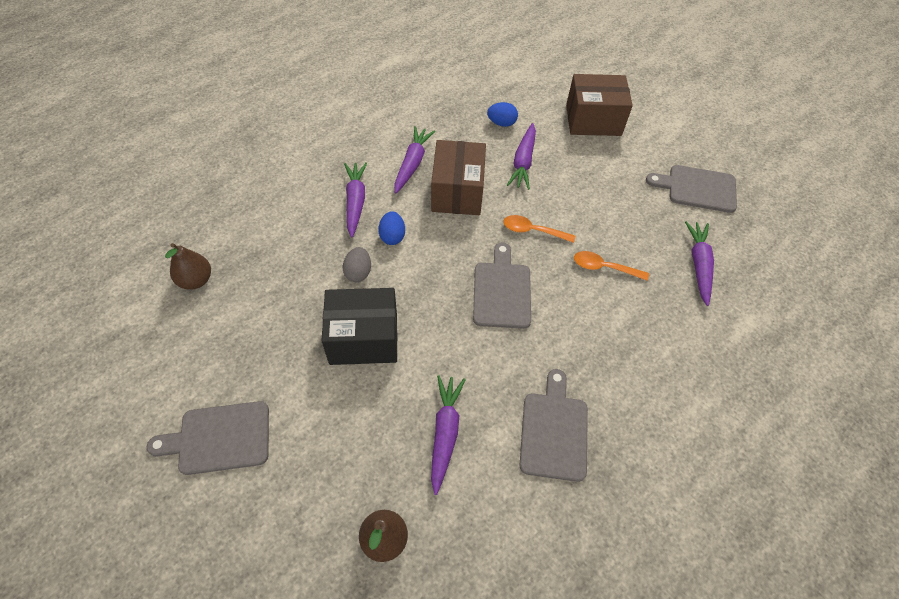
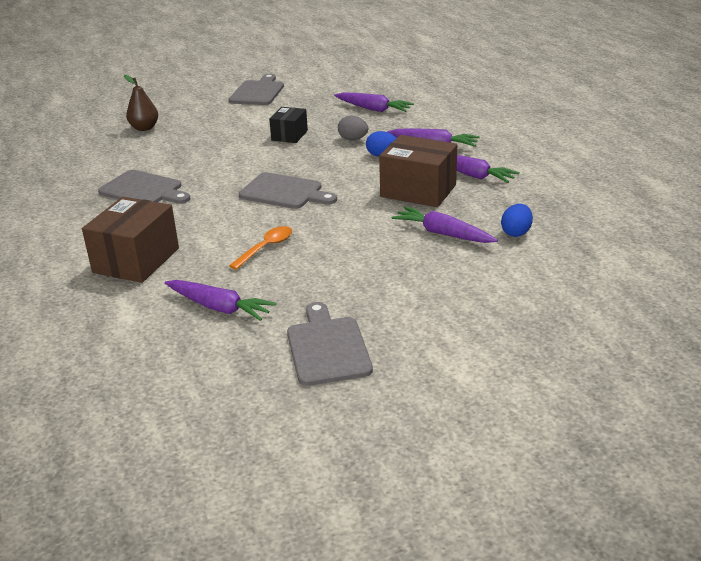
camera: 115 degrees right, 25 degrees down
brown pear [165,243,211,290] -> none
black box [321,288,398,365] -> black box [269,107,308,143], size x0.59
purple carrot [431,375,466,495] -> purple carrot moved to [334,92,414,112]
orange spoon [503,215,575,243] -> none
brown box [566,74,633,136] -> brown box moved to [82,197,179,283]
grey cutting board [646,165,737,213] -> grey cutting board turned 45 degrees counterclockwise [287,302,373,386]

